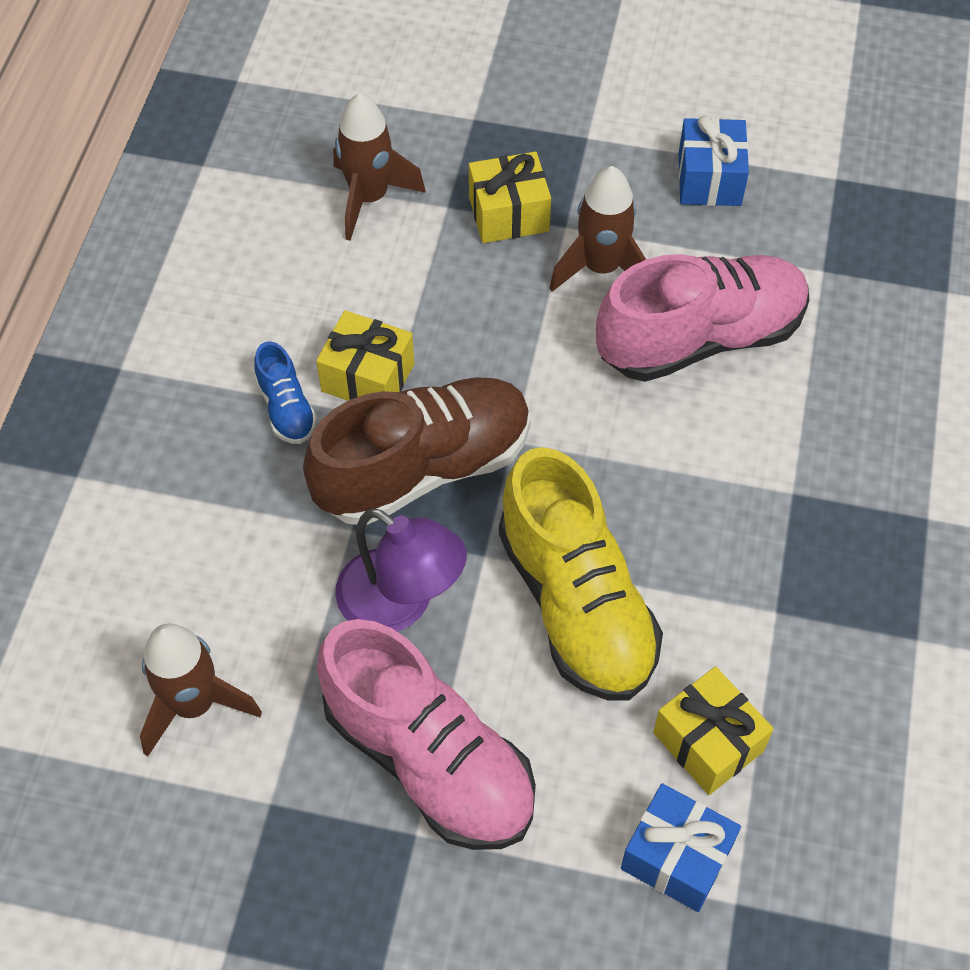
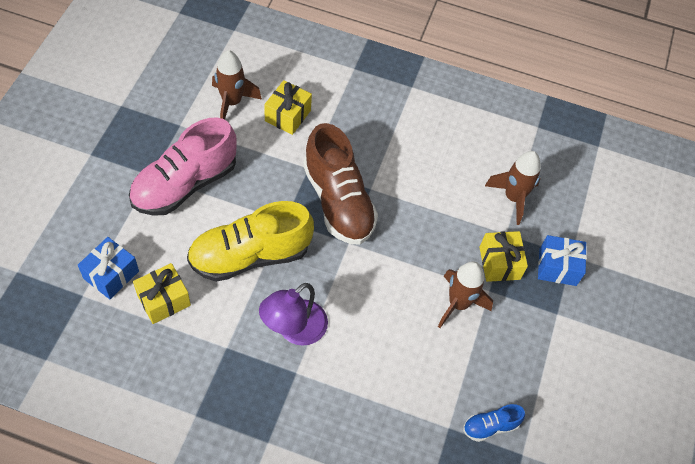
camera: 90 degrees right, 0 degrees up
blue shoe [254,341,317,444] -> blue shoe moved to [463,404,525,442]
yellow gift [316,310,414,401] -> yellow gift moved to [264,80,312,135]
purple lamp [335,508,467,632] -> purple lamp moved to [259,283,328,346]
pink shoe [596,254,809,382] -> none
blue gift [678,116,749,206] -> blue gift moved to [538,235,587,286]

